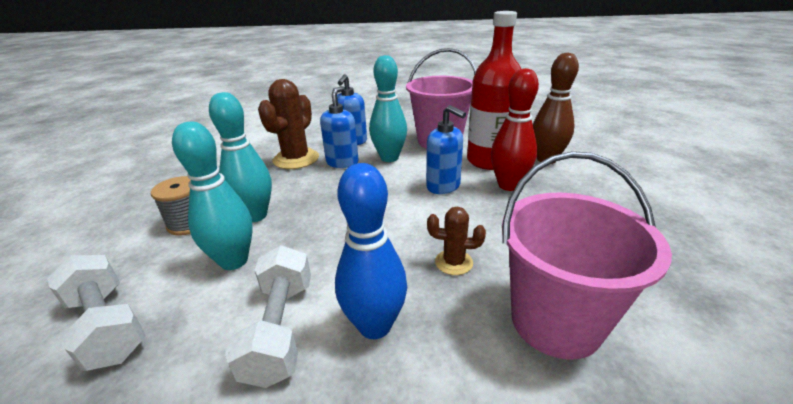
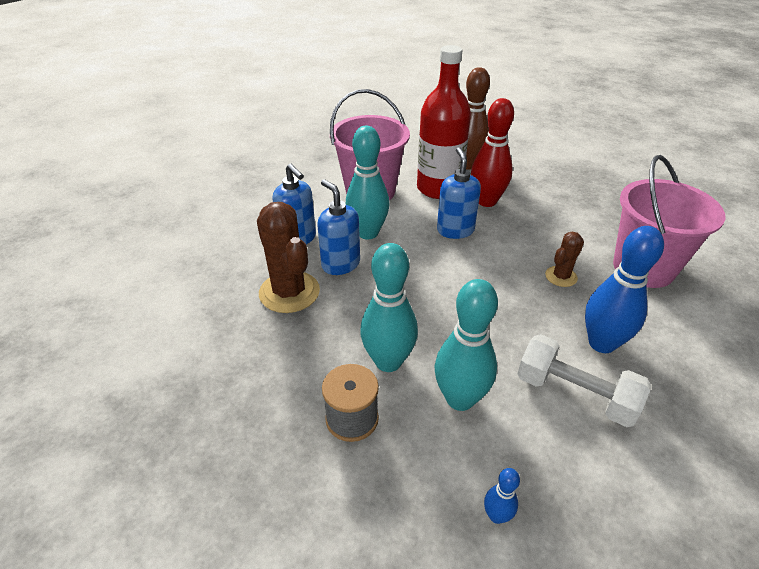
camera: 55 degrees left, 10 degrees up
white dumbbell [47,255,146,371] -> blue bowling pin [484,468,520,524]
blue soap dispenser [426,105,466,194] -> blue soap dispenser turned 90 degrees counterclockwise [437,147,481,239]

